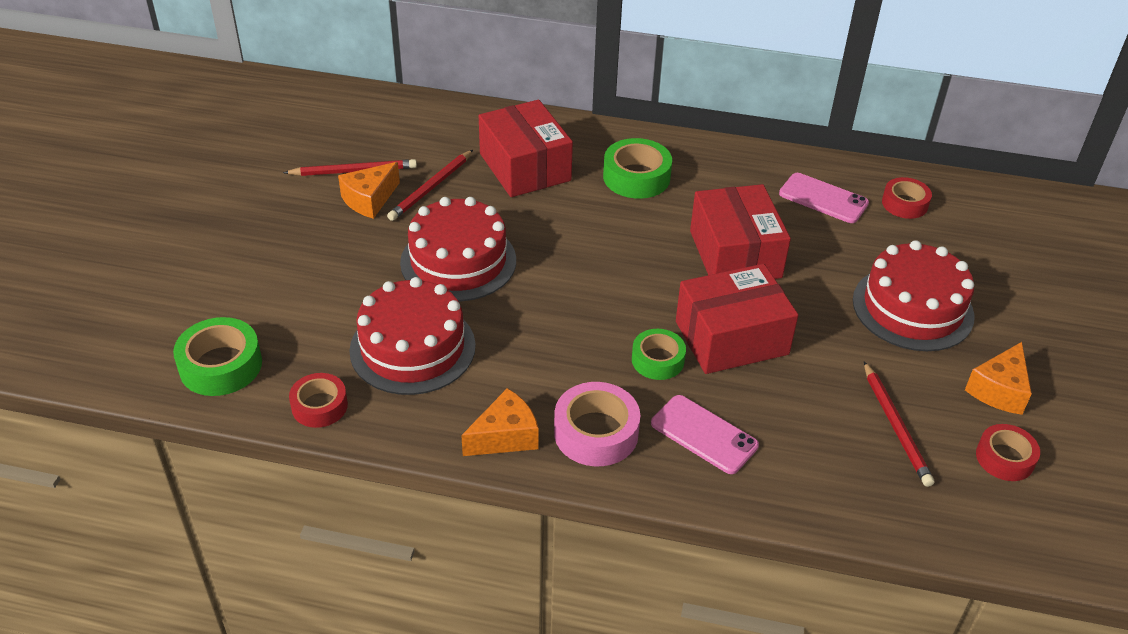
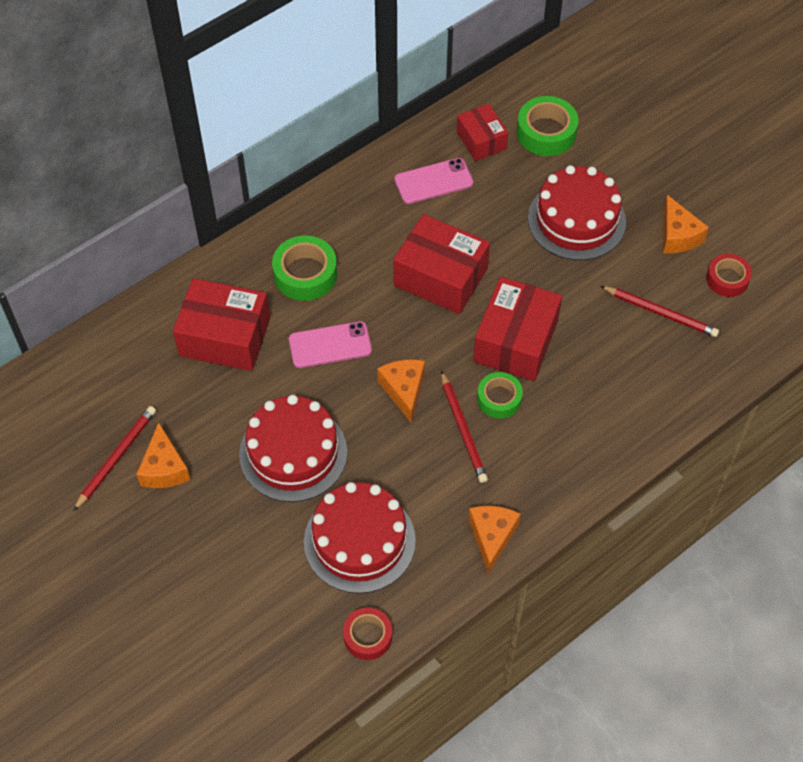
camera: 50 degrees left, 15 degrees up
green tape [173,317,262,396] -> green tape moved to [517,96,579,156]
red pencil [387,150,473,221] -> red pencil moved to [441,371,488,483]
pink tape [554,382,640,466] -> none
pink phone [651,395,759,474] -> pink phone moved to [289,321,372,368]
red tape [882,177,932,219] -> red box [457,104,508,161]
none -> orange cheese [377,359,425,423]

